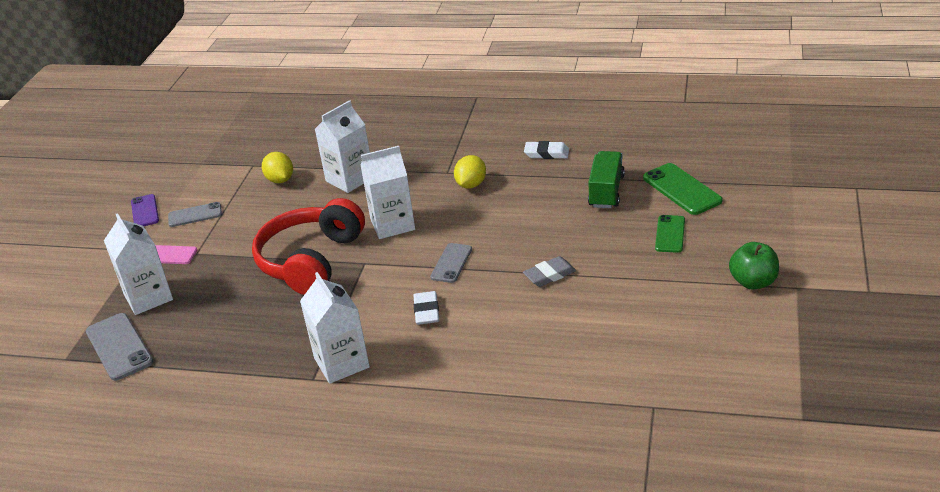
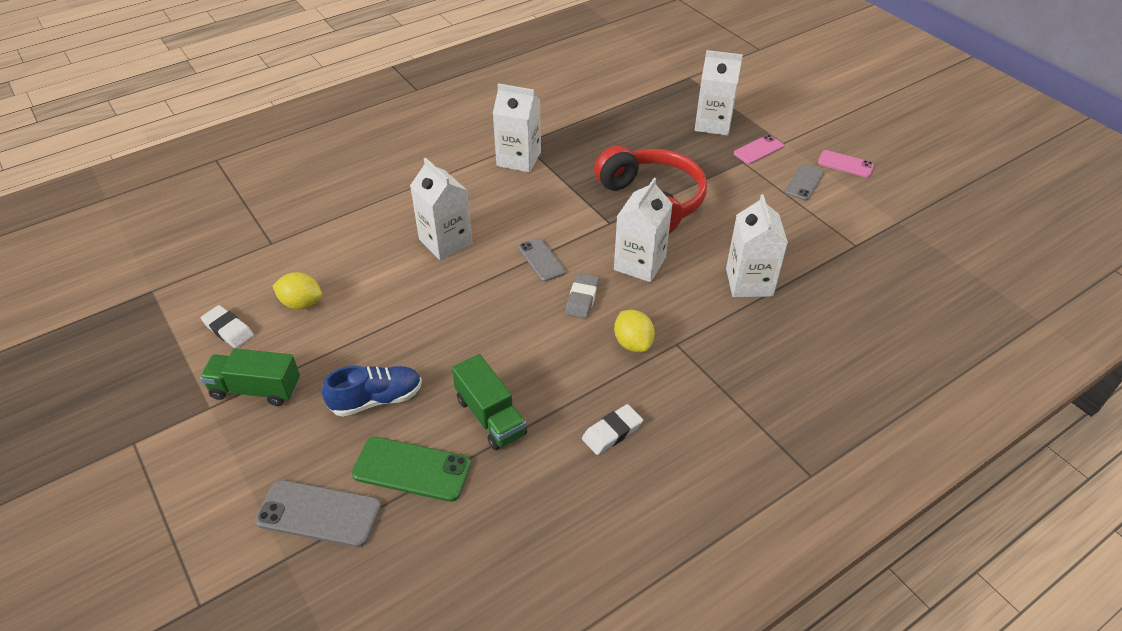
camera: 130 degrees right, 10 degrees up
grey phone [86,313,153,381] -> grey phone moved to [255,480,381,547]
purple phone [131,194,159,226] -> pink phone [818,150,874,177]
yellow lemon [262,152,293,183] -> yellow lemon moved to [273,272,322,310]
white eraser [413,291,439,325] -> white eraser moved to [201,305,254,348]
grey eraser [523,256,576,287] -> grey eraser moved to [565,273,599,319]
green phone [655,215,685,253] -> blue shoe [322,366,422,417]
green apple [729,242,779,289] -> green truck [200,348,300,406]
none -> white carton [410,158,473,260]

